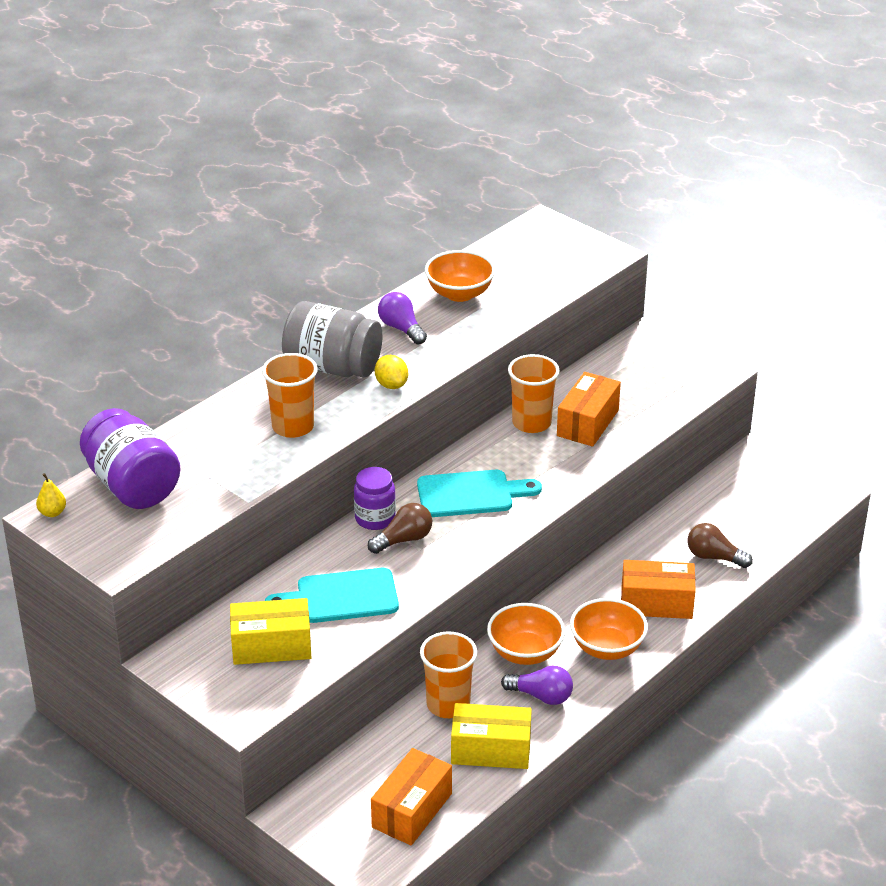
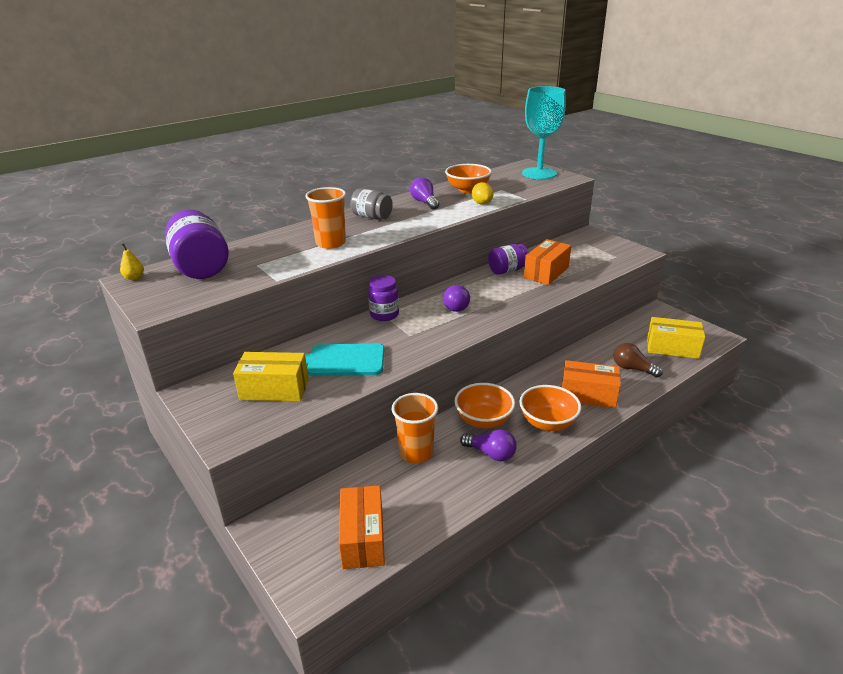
camera: 10 degrees right, 5 degrees down
grey jar [282,301,382,378] -> grey jar [350,188,393,220], size x0.60
brown light bulb [368,503,432,554] -> none
orange box [371,748,452,846] -> orange box turned 45 degrees counterclockwise [339,485,385,569]
yellow lemon [375,355,408,389] -> yellow lemon moved to [472,182,494,204]
turquoise cutting board [417,470,542,517] -> purple light bulb [443,284,470,312]
yellow box [451,703,532,769] -> yellow box moved to [647,317,705,359]
orange cup [508,354,560,433] -> purple jar [488,244,529,275]
none -> turquoise goblet [522,86,566,179]

